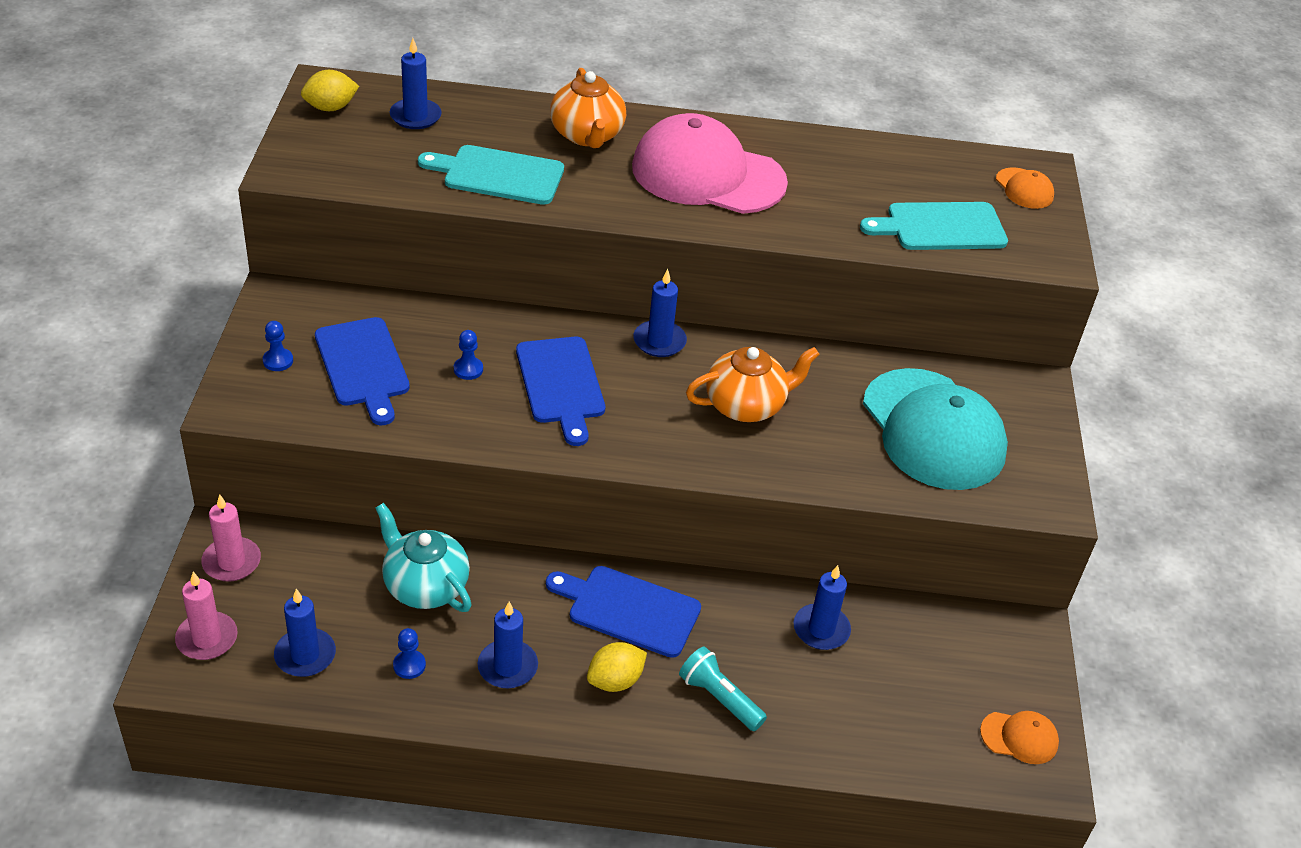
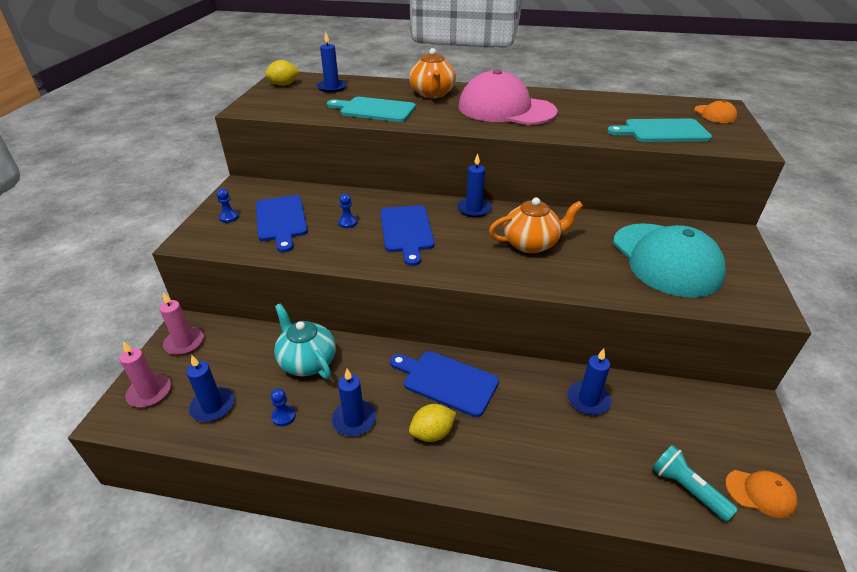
camera: 10 degrees right, 5 degrees down
turquoise flashlight [679,646,767,731] -> turquoise flashlight moved to [652,445,738,522]

